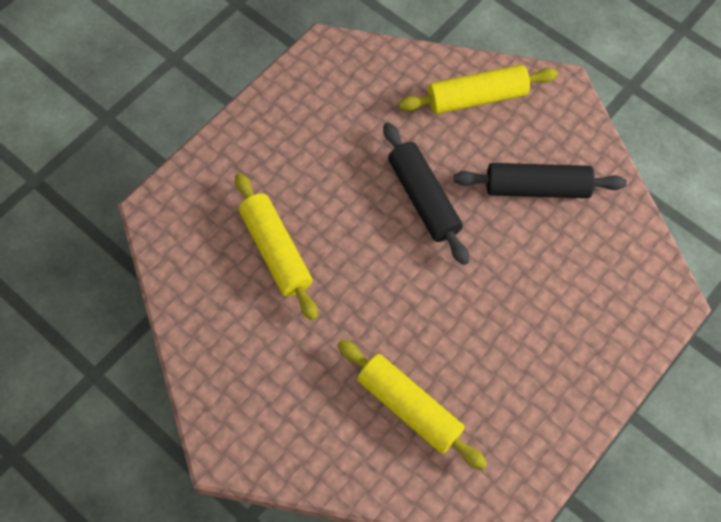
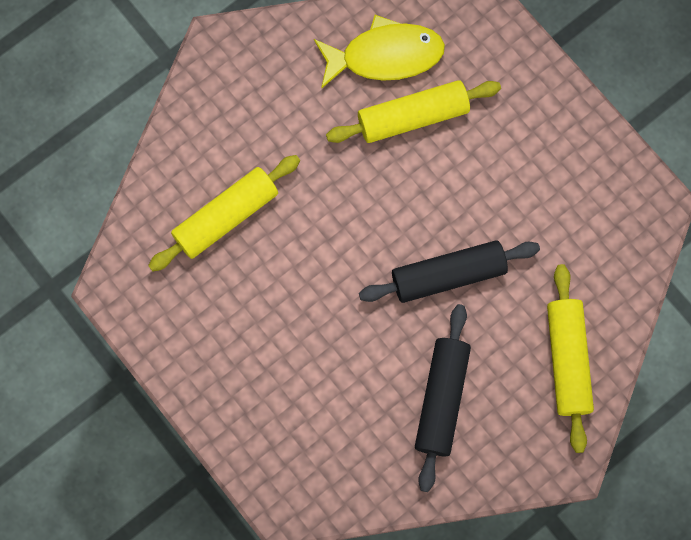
camera: 100 degrees right, 10 degrees up
none -> yellow fish [314,15,445,89]

